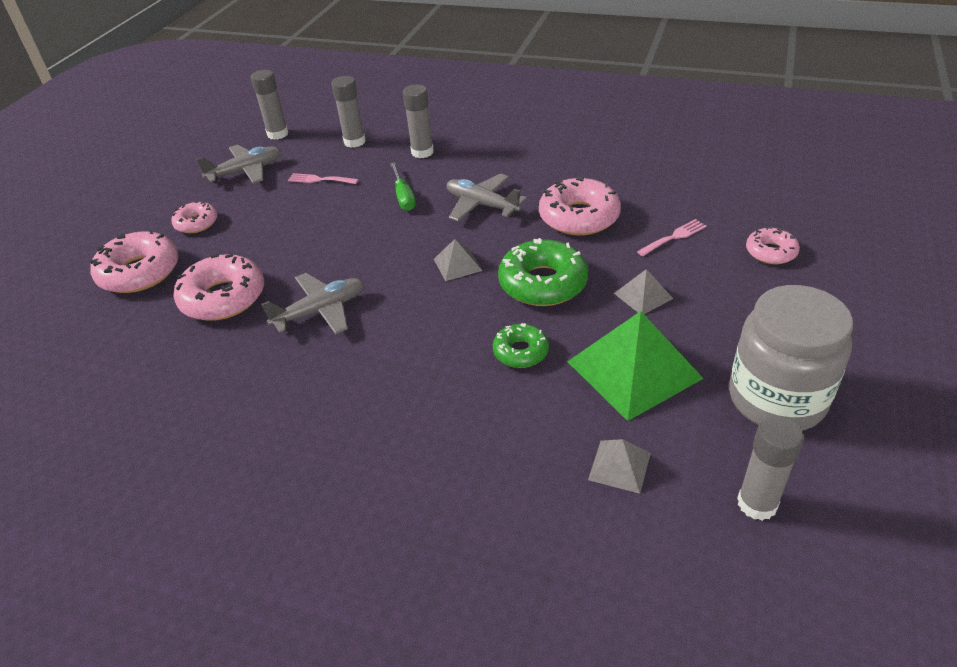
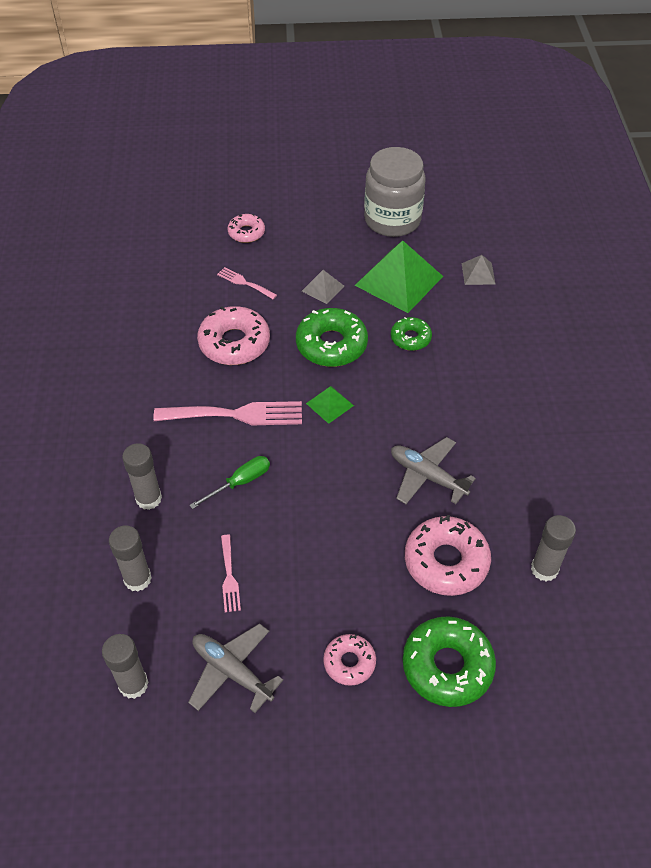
camera: 115 degrees left, 10 degrees up
pink donut [90,230,179,293] -> green donut [403,616,496,707]
grey pyramid [434,239,482,281] -> green pyramid [306,386,354,424]
grey plane [446,173,527,221] -> pink fork [154,401,302,425]
grey glue stick [737,416,804,521] -> grey glue stick moved to [531,515,576,582]

